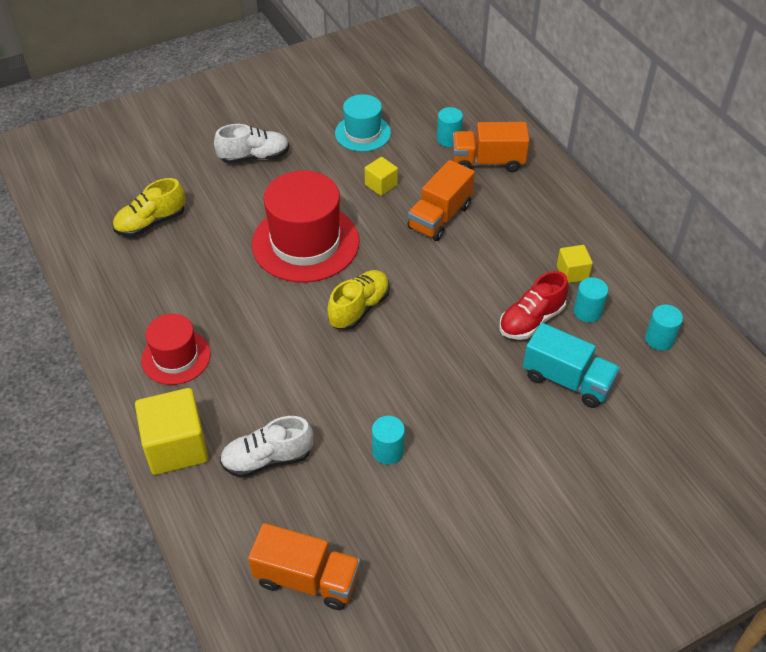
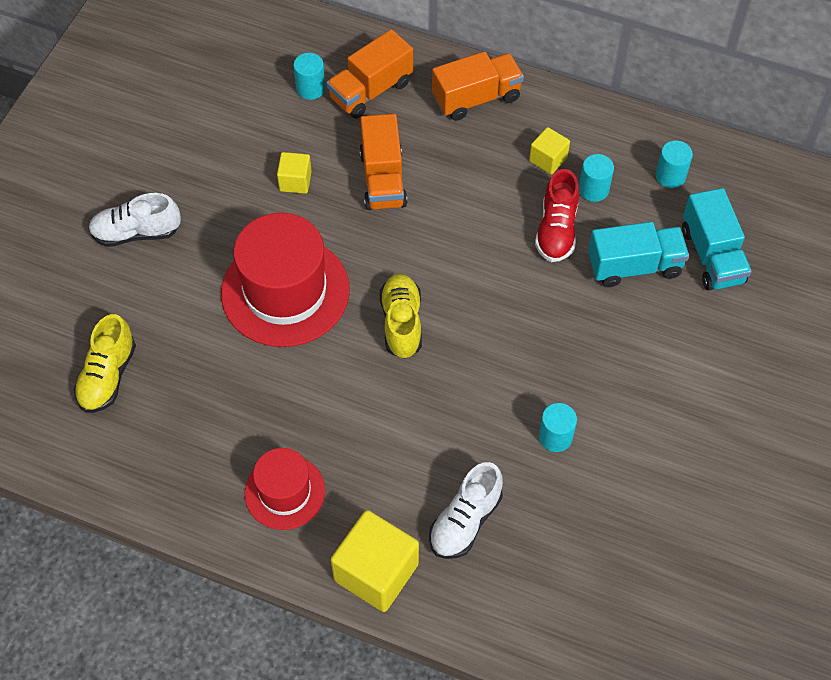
camera: 40 degrees left, 10 degrees up
white shoe [214,124,289,164] -> white shoe turned 135 degrees counterclockwise [88,193,181,247]
orange truck [248,523,360,610] -> orange truck moved to [432,51,524,121]
turquoise hat [335,94,391,152] -> none
none -> turquoise truck [682,188,752,291]

